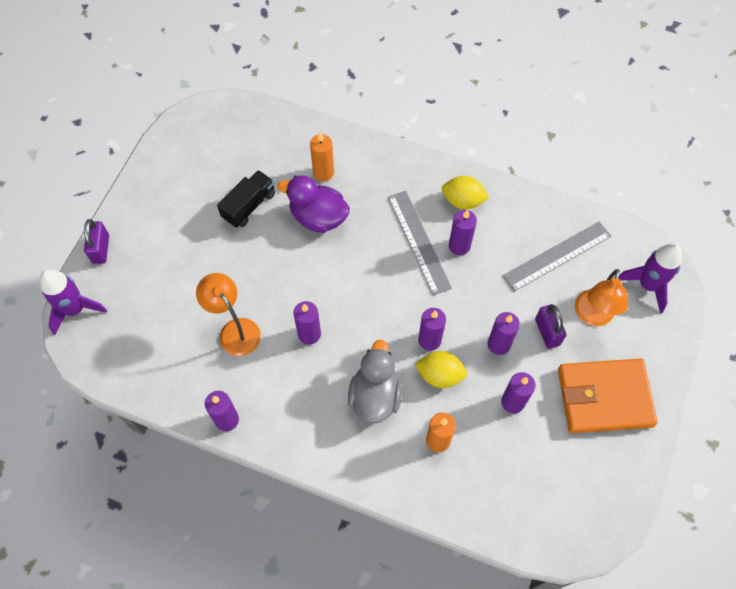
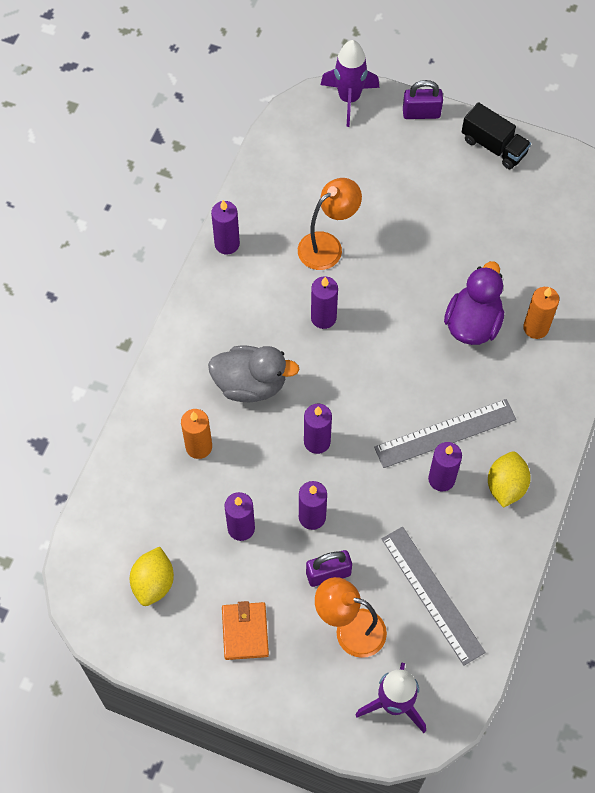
camera: 90 degrees right, 0 degrees up
black truck [217,170,275,228] -> black truck moved to [462,102,531,169]
yellow lemon [415,351,467,388] -> yellow lemon moved to [130,547,174,606]
orange wallet [558,358,658,433] -> orange wallet [222,601,269,660], size x0.54

